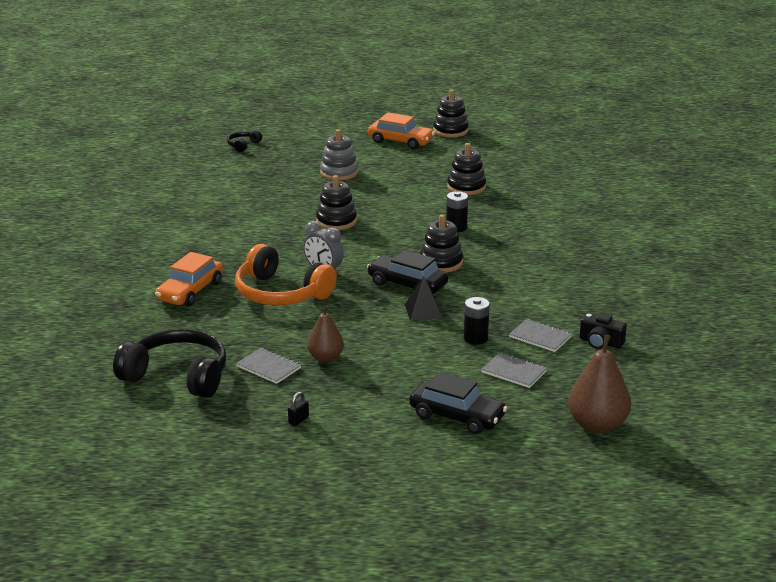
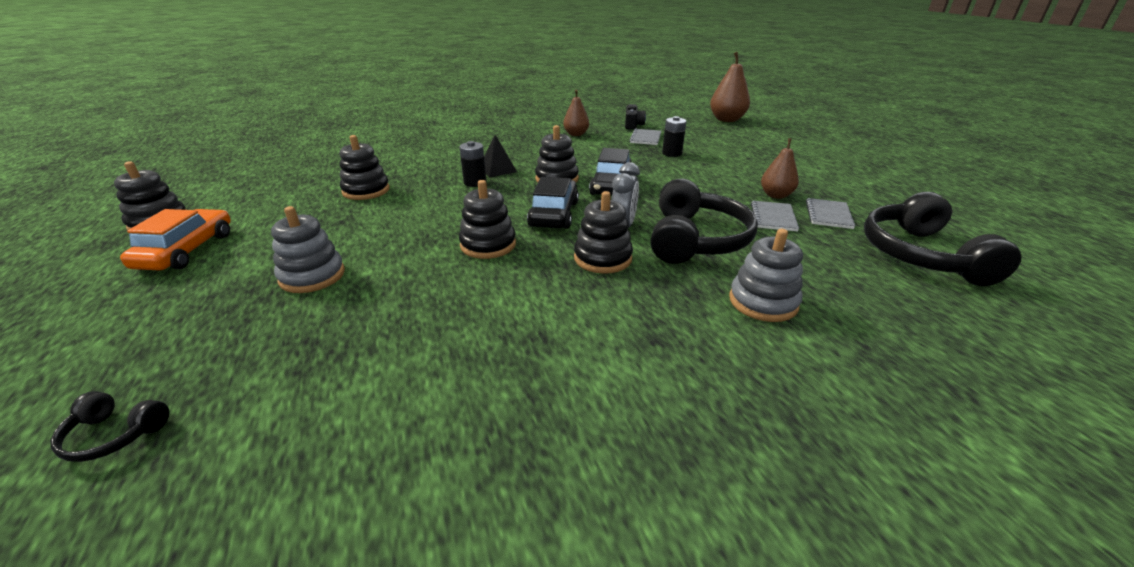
camera: 110 degrees left, 5 degrees up
orange car [155,252,223,306] -> grey stacking toy [729,229,803,322]
orange headphones [235,244,337,305] -> black headphones [651,179,758,264]
black padlock [288,392,309,426] -> none
black pyramid [405,277,443,321] -> black pyramid moved to [484,135,517,178]
black car [409,372,507,434] -> black car moved to [527,177,579,229]
grey notebook [481,353,547,388] -> grey notebook moved to [751,201,799,232]
none -> brown pear [563,90,589,136]
none -> black stacking toy [574,191,633,274]

